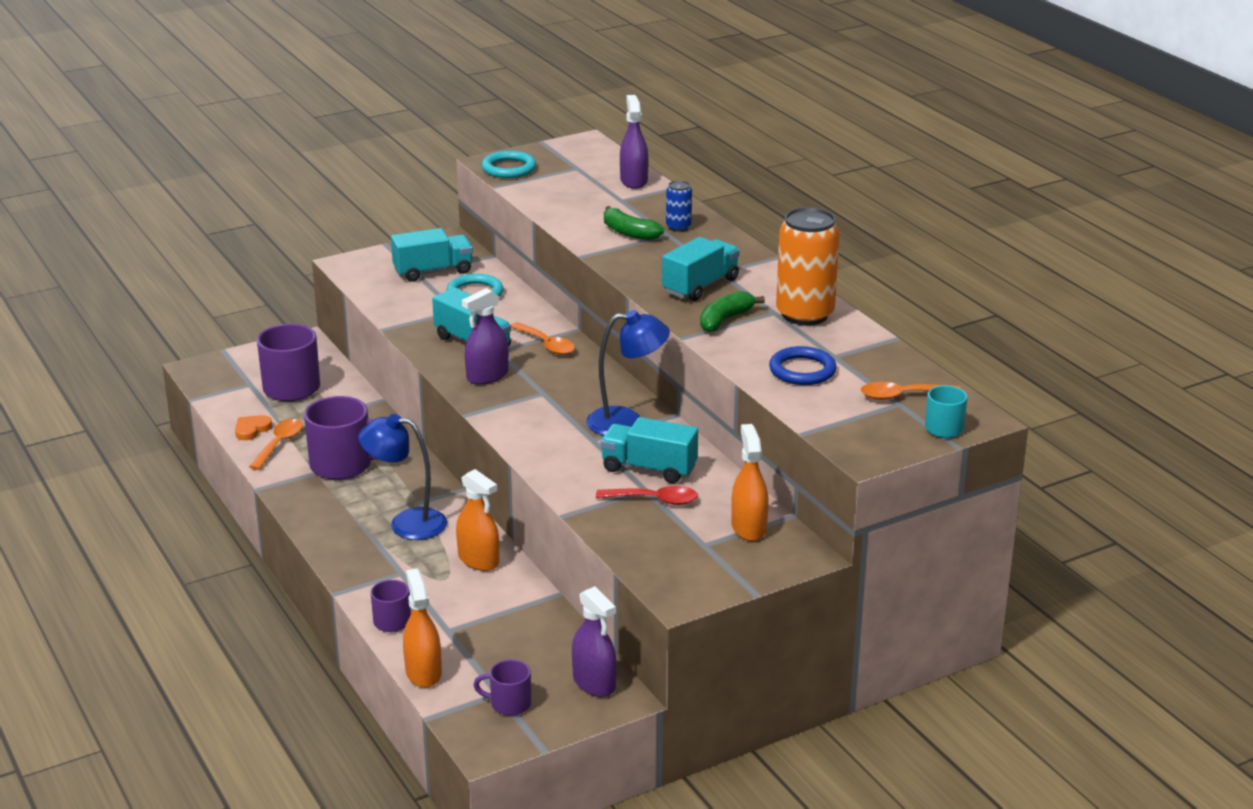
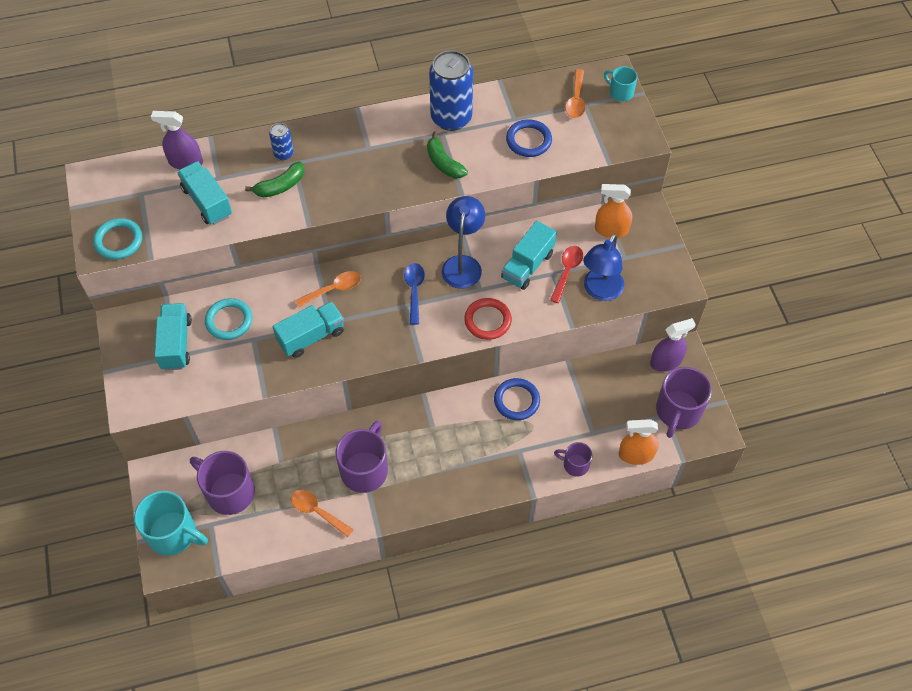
camera: 75 degrees left, 30 degrees up
orange heart [235,415,272,440] -> none
blue lamp [358,414,447,540] -> blue lamp moved to [583,233,624,301]
orange spray bottle [456,469,499,571] -> blue ring [494,378,540,420]
purple spray bottle [462,288,509,385] -> none
purple mug [474,660,531,716] -> purple mug [656,367,712,438], size x1.84
turquoise truck [662,237,740,301] -> turquoise truck moved to [177,161,232,225]
orange can [776,207,840,326] -> blue can [429,50,473,131]
none -> turquoise mug [134,491,208,556]
none -> blue spoon [404,263,425,325]
none -> red ring [464,298,512,340]

